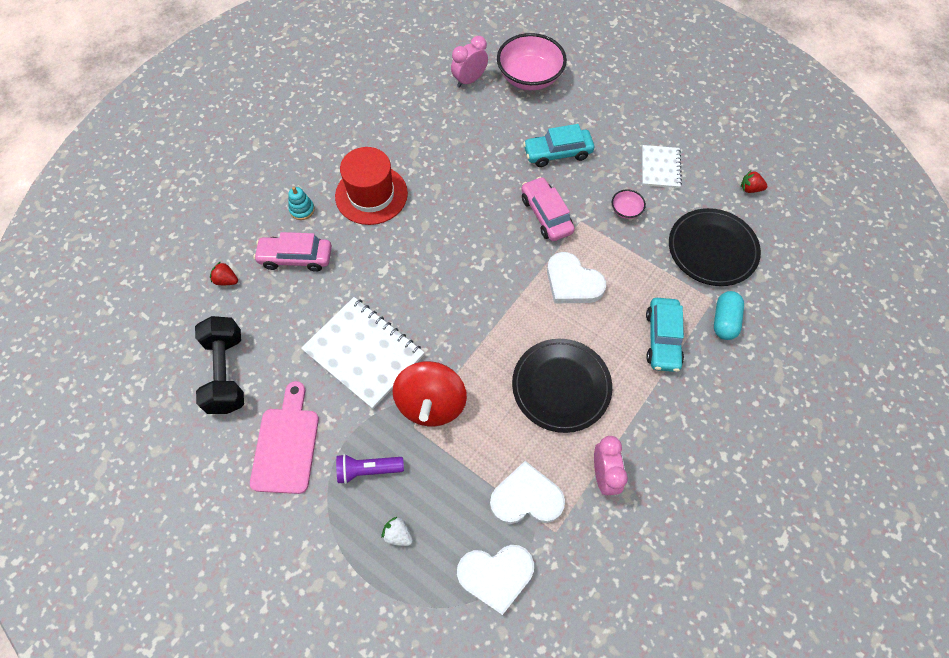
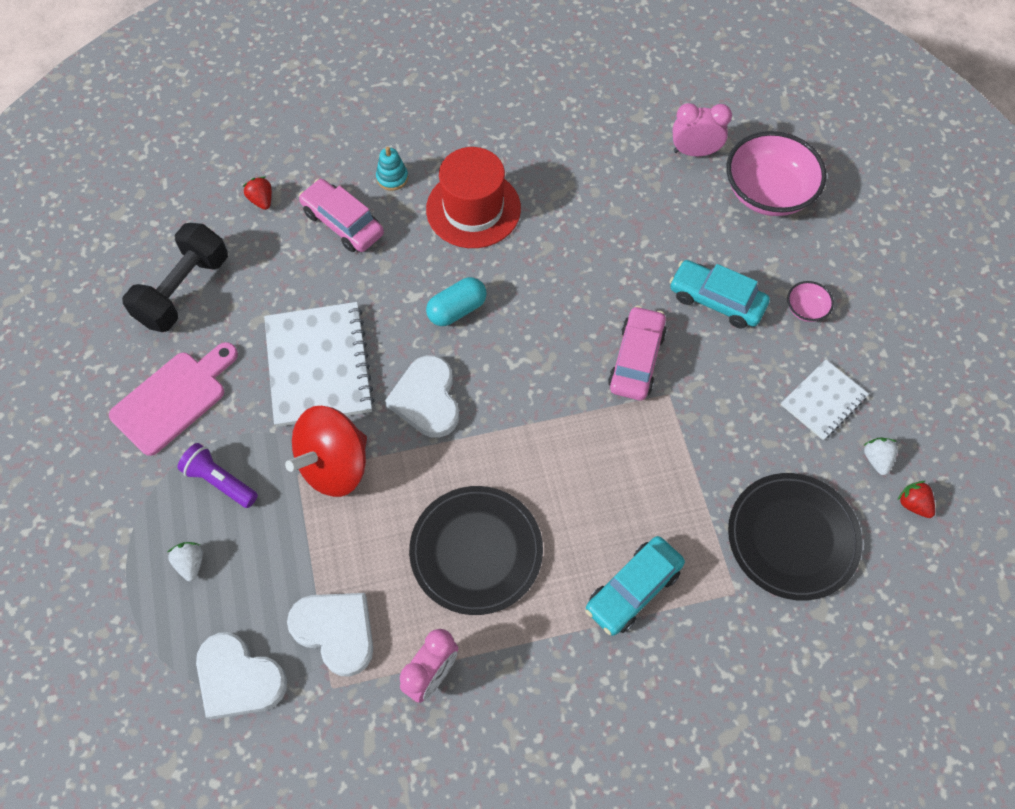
camera: 40 degrees right, 0 degrees up
white heart [547,252,606,303] -> white heart moved to [385,355,459,438]
pink bowl [611,190,646,219] -> pink bowl moved to [787,281,834,322]
turquoise capsule [714,291,744,340] -> turquoise capsule moved to [426,277,487,326]
none -> white strawberry [863,437,898,475]

